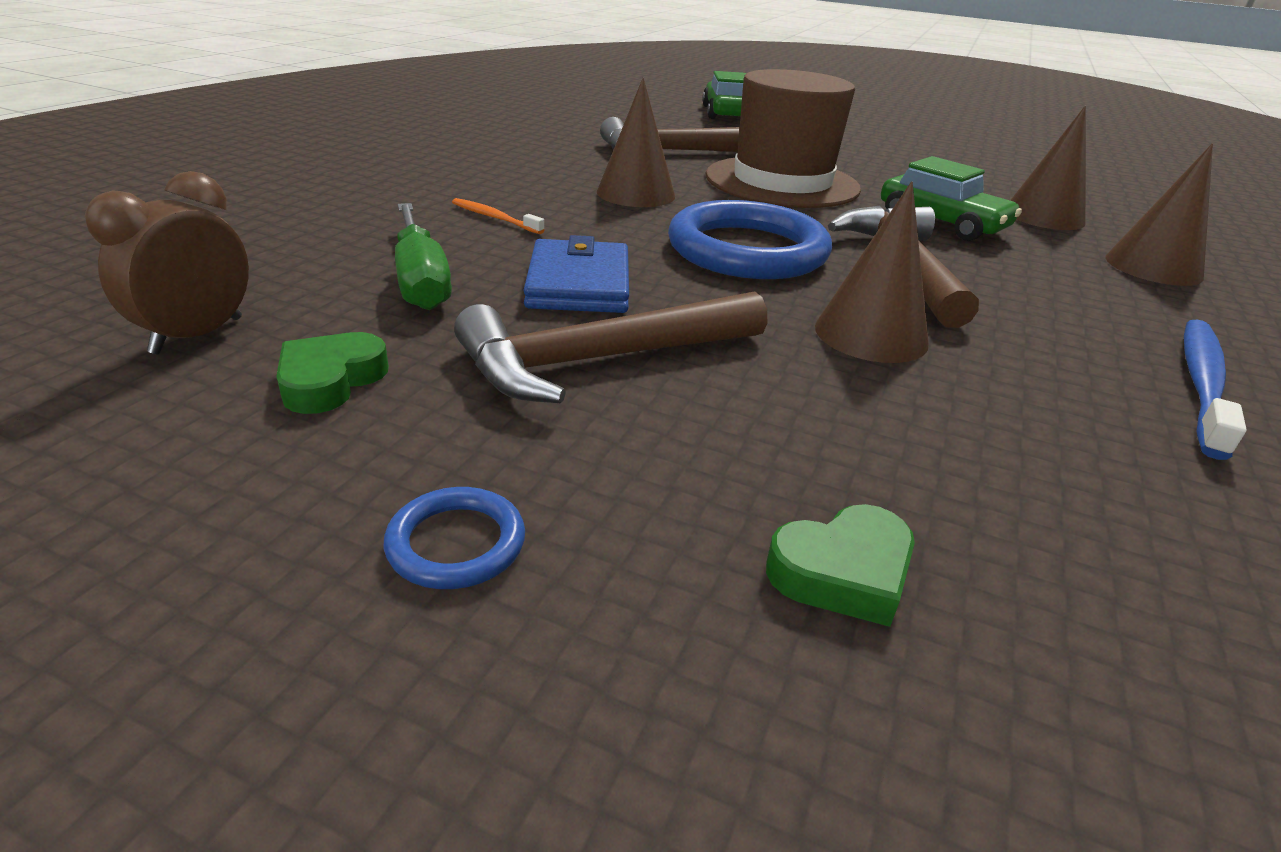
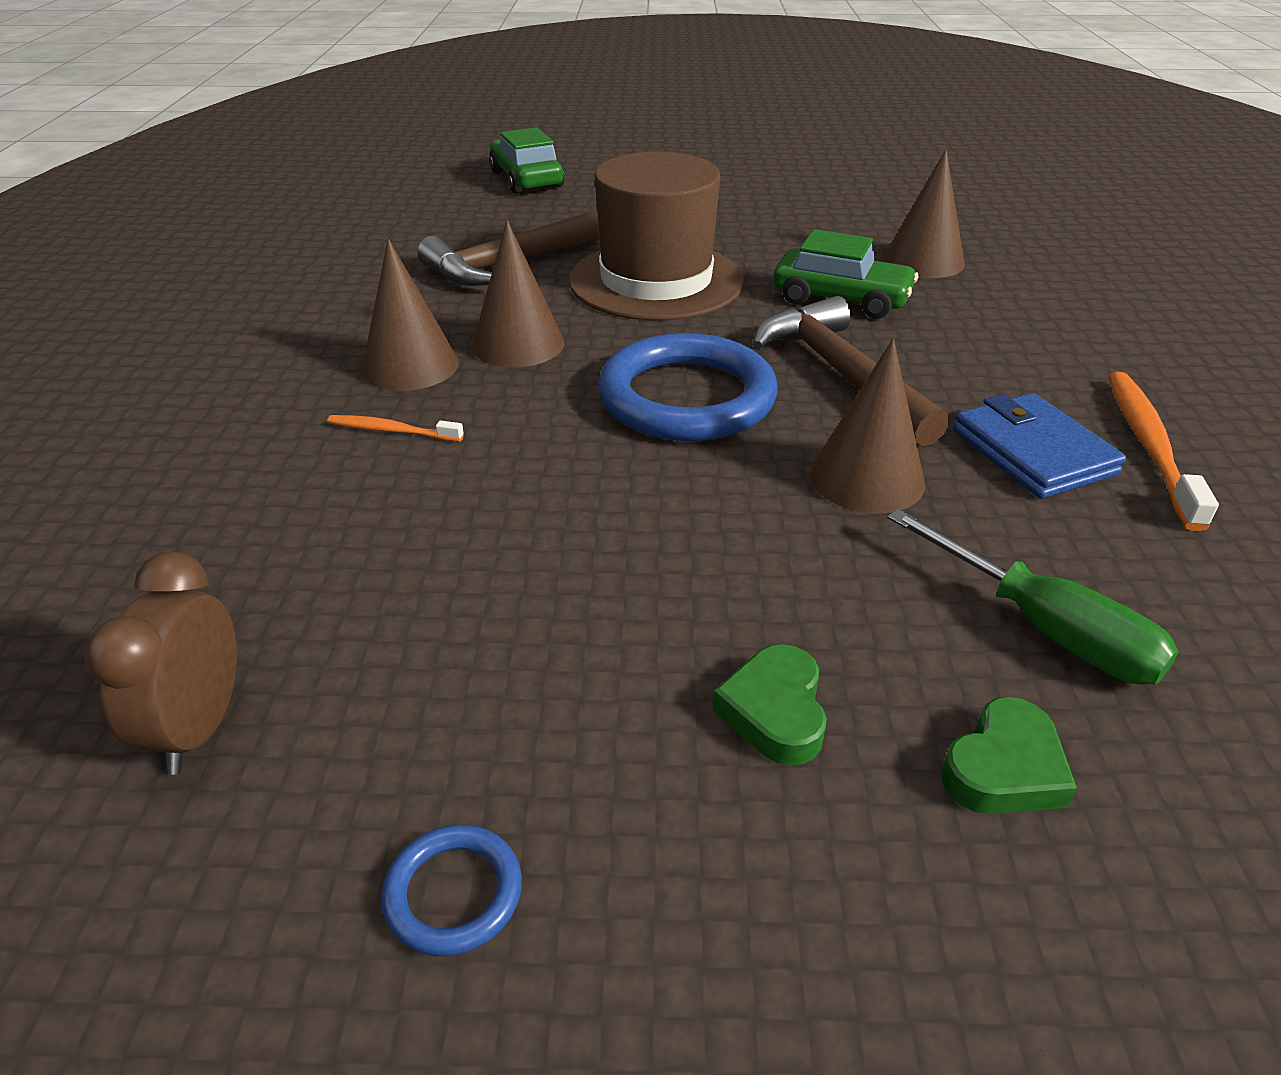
camera: 20 degrees left, 5 degrees up
green heart [276,332,389,414] -> green heart moved to [713,644,827,766]
blue ring [384,487,525,589] -> blue ring moved to [381,824,522,956]
green screwdriver [395,203,452,310] -> green screwdriver moved to [887,509,1179,685]
brown hammer [454,291,767,403] -> none
blue wallet [524,235,629,313] -> blue wallet moved to [953,393,1126,498]
brown cone [1105,144,1213,286] -> brown cone moved to [361,239,459,391]
blue toothbrush [1184,320,1247,460] -> orange toothbrush [1108,372,1219,531]

